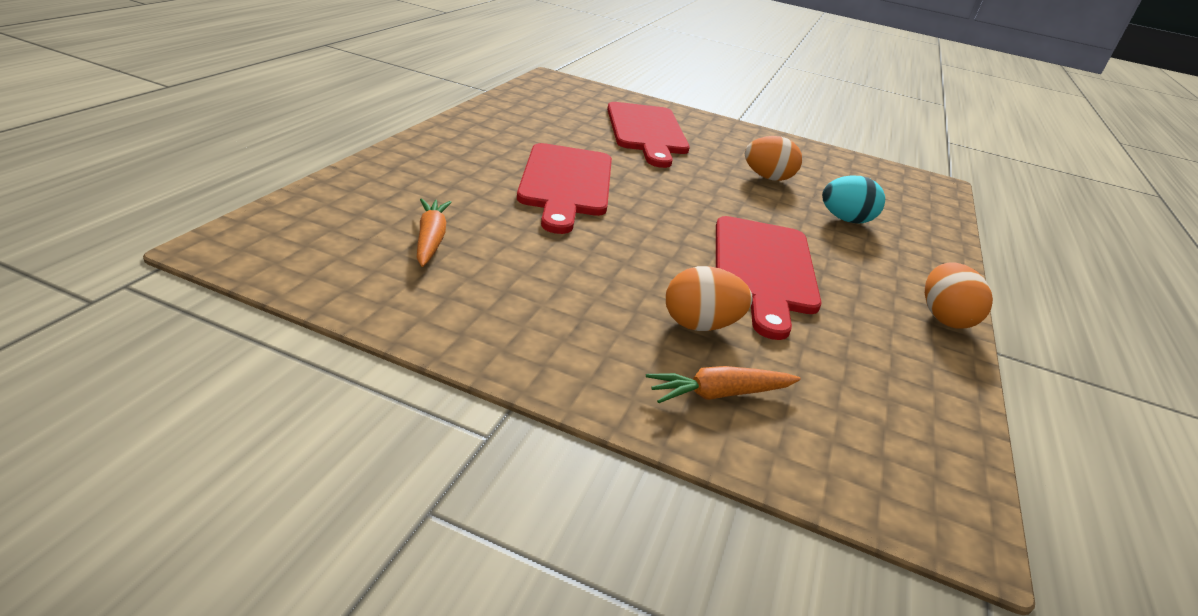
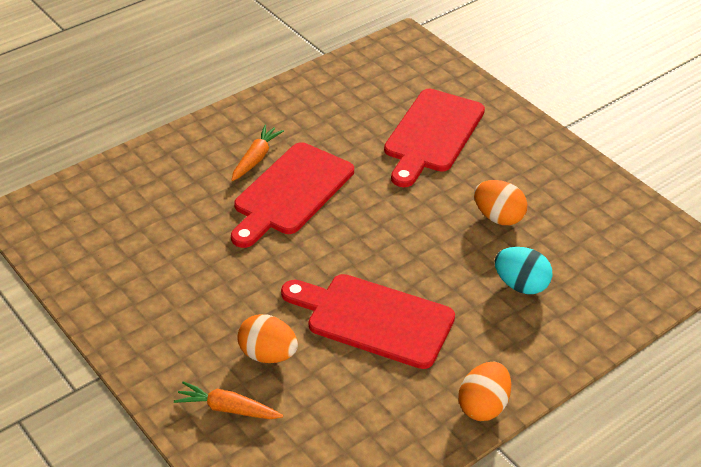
camera: 35 degrees right, 10 degrees up
orange carrot [417,199,452,267] -> orange carrot moved to [231,125,284,181]
red cutting board [716,216,822,340] -> red cutting board turned 75 degrees clockwise [281,274,455,369]

